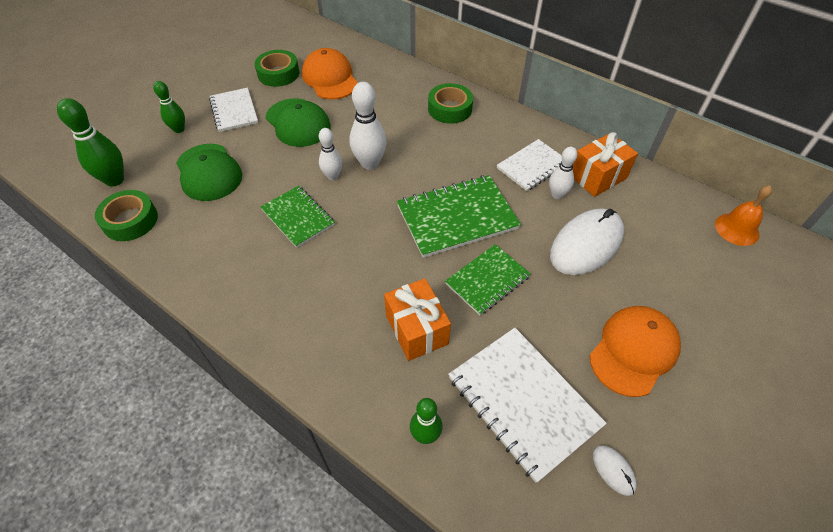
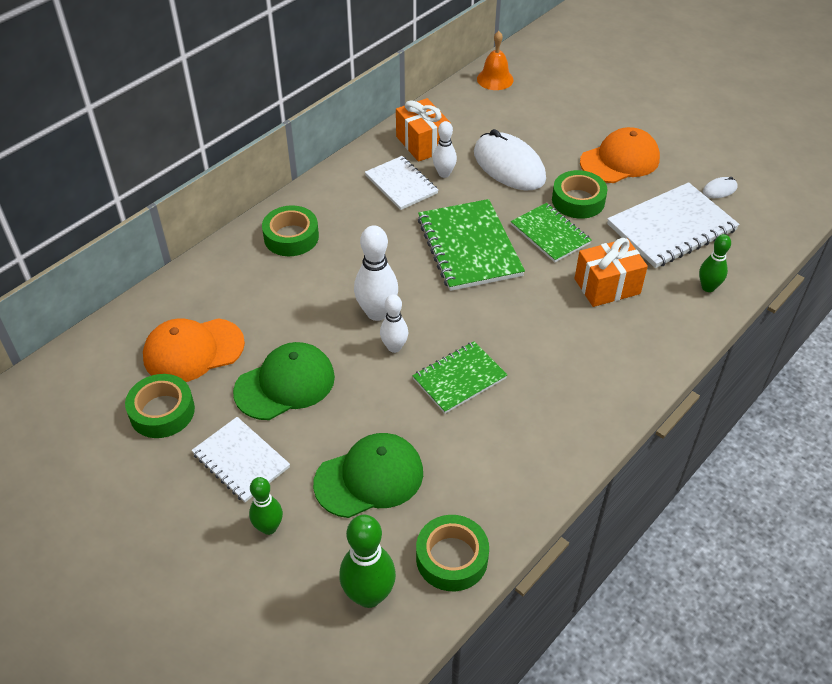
camera: 85 degrees left, 5 degrees down
white notebook [209,88,258,132] -> white notebook turned 60 degrees clockwise [192,417,290,502]
orange cap [589,306,681,397] -> orange cap turned 105 degrees clockwise [580,127,660,183]
none -> green tape [552,170,607,219]

